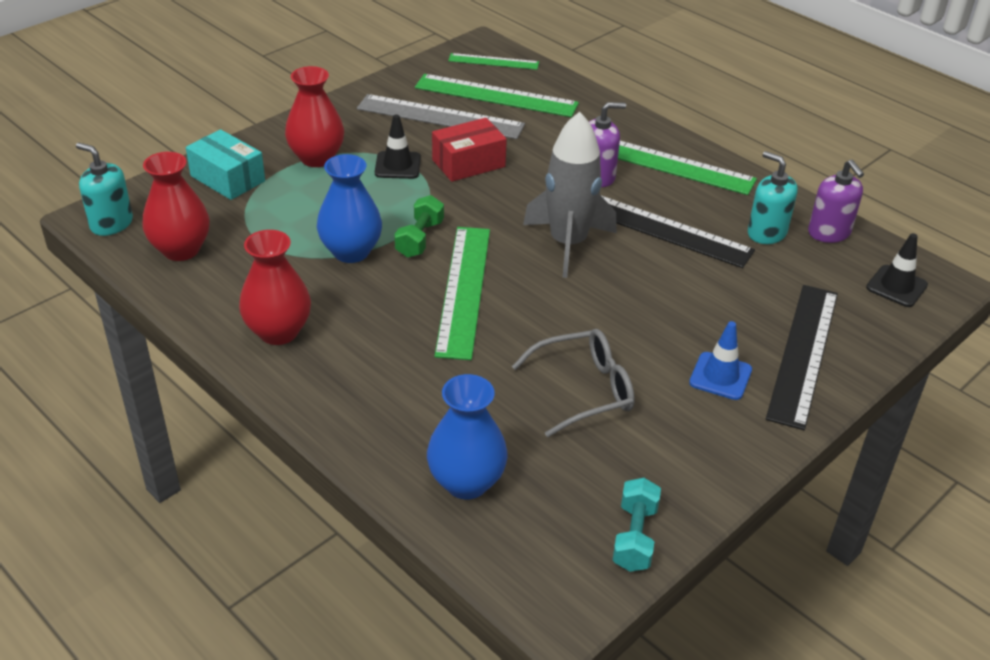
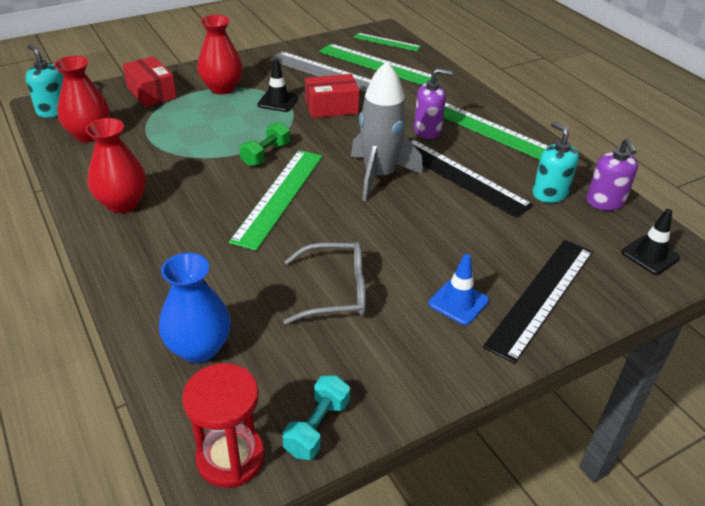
camera: 15 degrees right, 0 degrees up
turquoise box [186,129,265,200] -> red box [122,56,177,107]
blue vase [317,154,382,263] -> none
none -> red hourglass [182,363,265,488]

